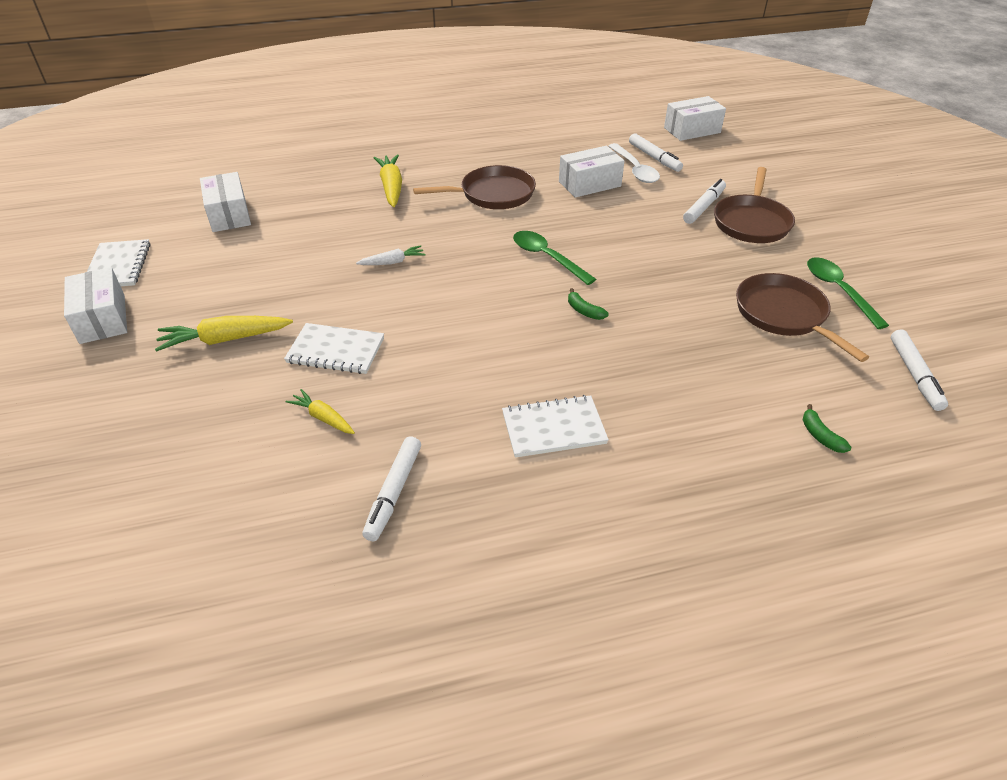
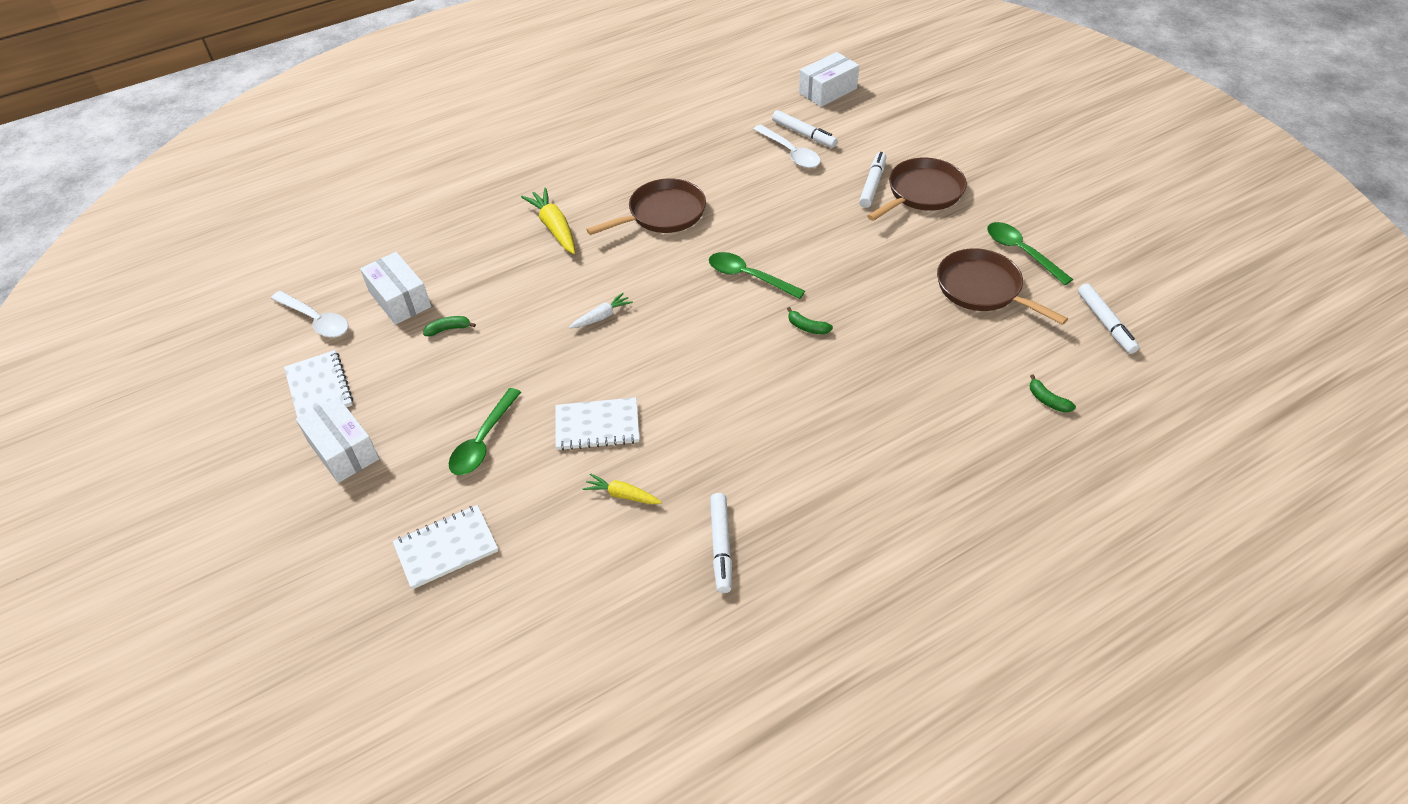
camera: 15 degrees left, 5 degrees up
yellow carrot [155,316,293,352] -> green spoon [449,388,521,475]
white notebook [502,395,609,458] -> white notebook moved to [393,505,498,589]
white box [559,146,624,198] -> none
brown pan [714,167,795,243] -> brown pan turned 135 degrees counterclockwise [867,158,967,221]
none -> white spoon [271,291,349,337]
none -> green banana [423,316,476,336]

